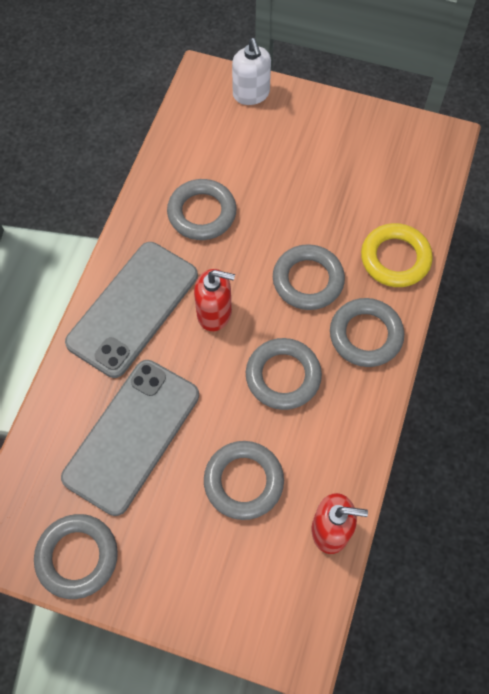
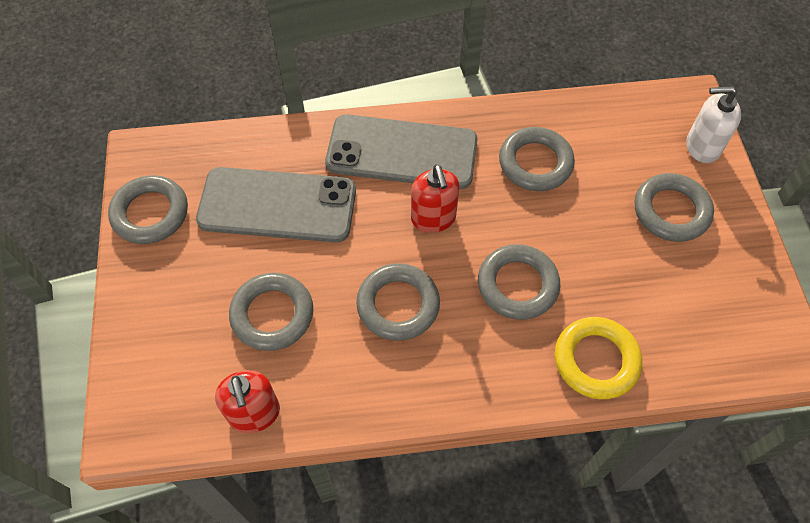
camera: 65 degrees right, 5 degrees down
white soap dispenser [232,38,271,105] -> white soap dispenser turned 45 degrees clockwise [686,86,741,163]
grey ring [330,298,404,367] -> grey ring moved to [635,173,714,242]

